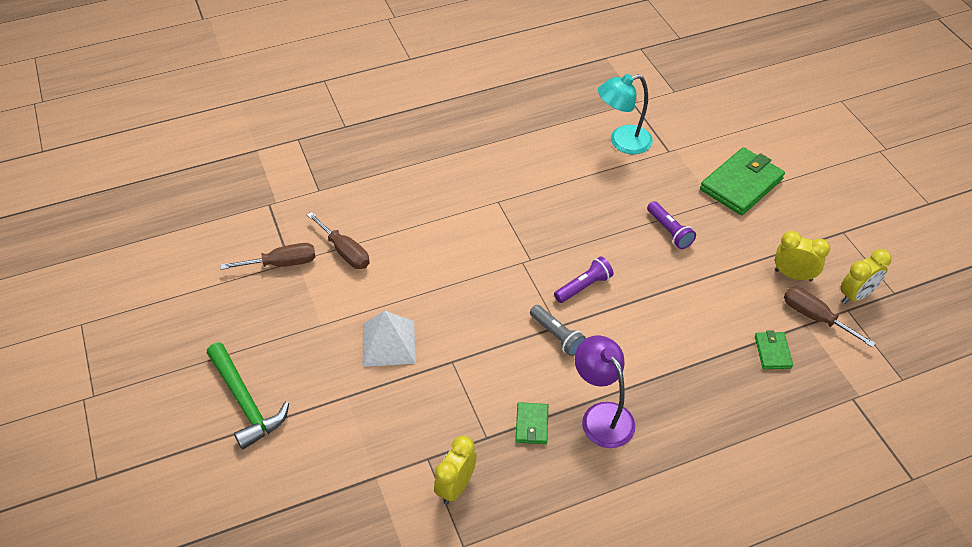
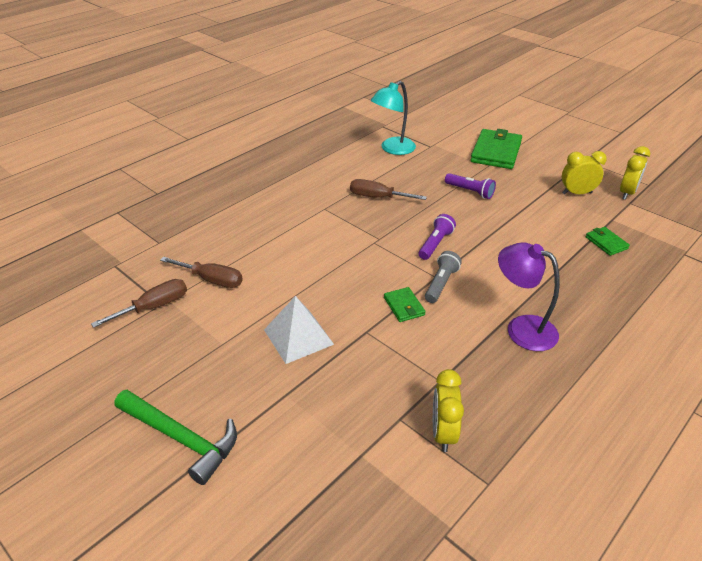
camera: 25 degrees left, 10 degrees down
green wallet [515,402,548,444] -> green wallet moved to [384,287,426,322]
grey flashlight [530,305,586,356] -> grey flashlight turned 90 degrees counterclockwise [425,251,462,303]
brown screwdriver [784,287,876,348] -> brown screwdriver moved to [350,179,427,200]

